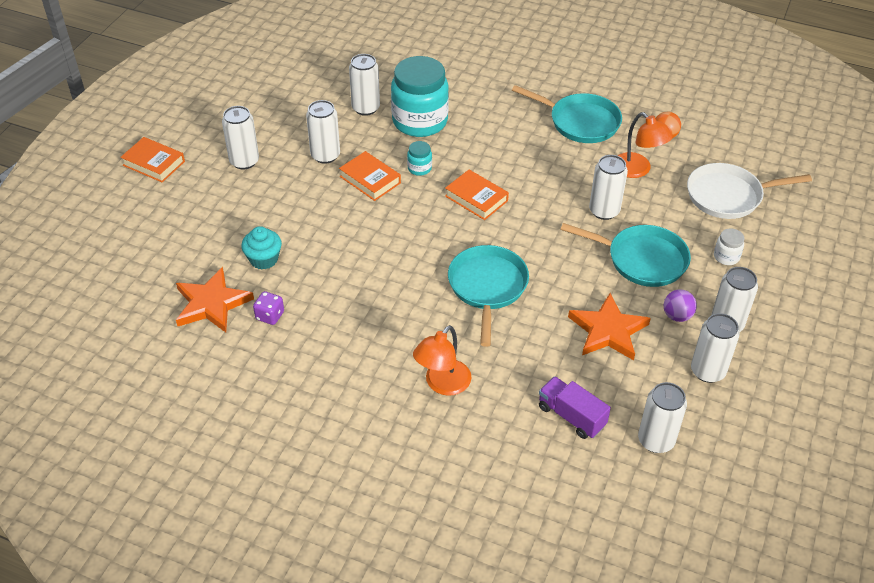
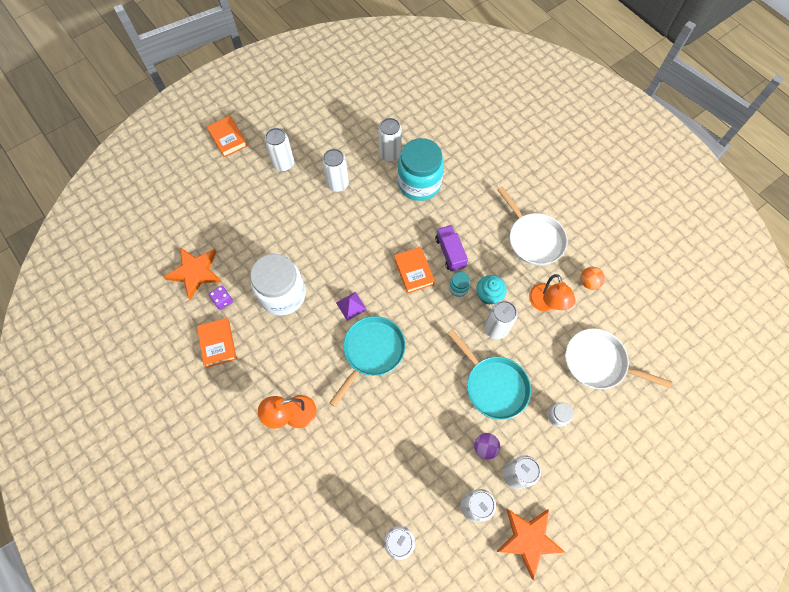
camera: 30 degrees right, 20 degrees up
turquoise cupcake [241,226,282,269] -> turquoise cupcake moved to [477,275,507,305]
orange book [339,151,401,201] -> orange book moved to [197,318,237,368]
turquoise jar [407,141,432,176] -> turquoise jar moved to [449,272,470,297]
turquoise pan [512,85,622,143] -> white pan [497,187,568,266]
purple truck [539,376,611,439] -> purple truck moved to [435,225,468,272]
orange star [568,293,651,360] -> orange star moved to [496,509,566,580]
none -> white jar [250,254,306,316]
none -> purple pyramid [336,292,367,321]

